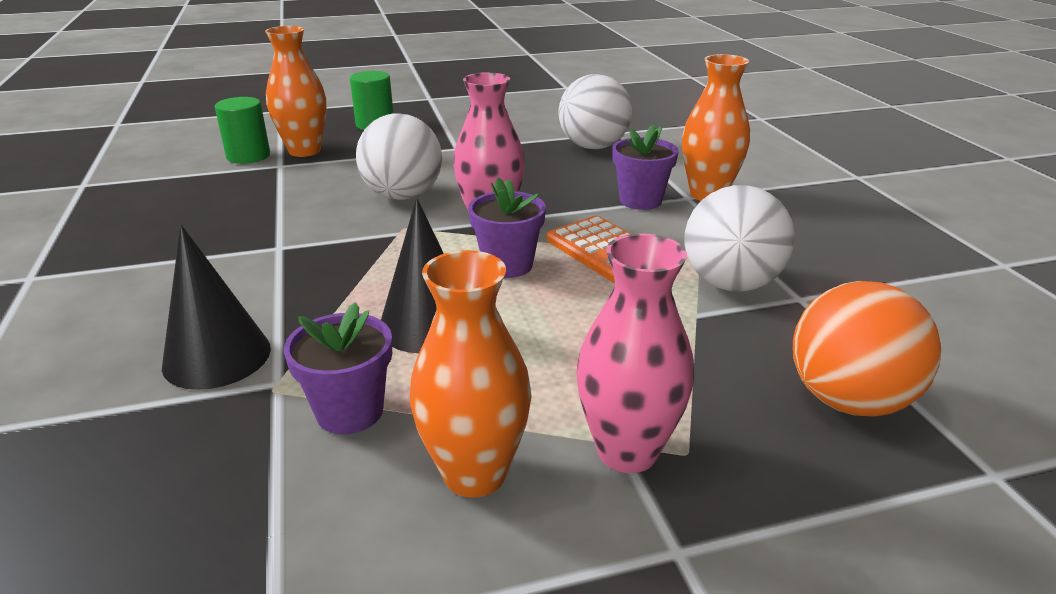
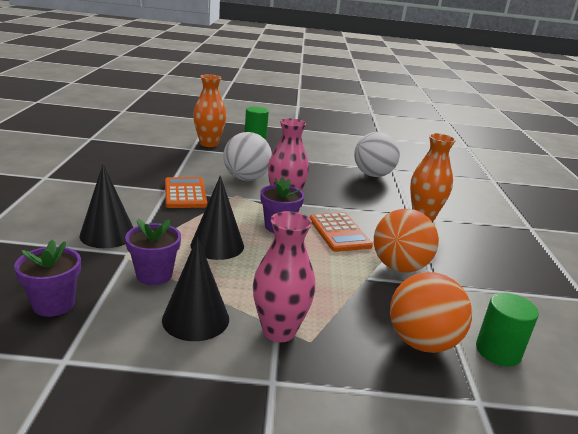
camera: 15 degrees right, 5 degrees down
green cylinder [215,97,270,164] -> green cylinder moved to [476,293,539,366]
orange vase [410,250,532,498] -> black cone [162,237,229,341]
purple flower pot [612,125,679,210] -> purple flower pot moved to [14,239,81,317]
white ball [684,185,795,292] -> orange ball [374,209,439,272]
none -> orange calculator [165,177,207,208]

